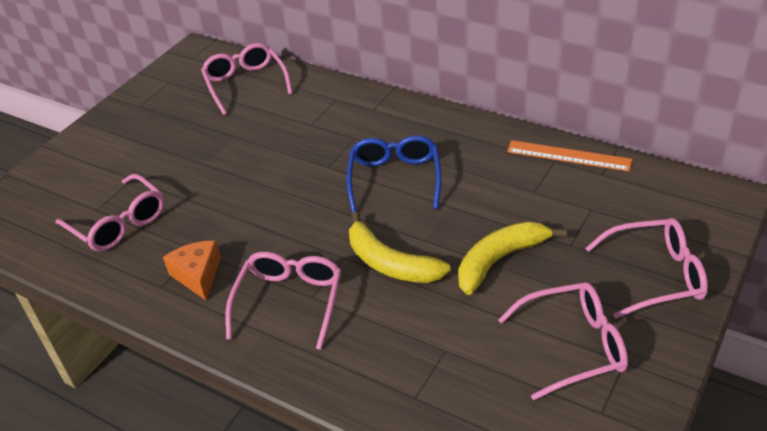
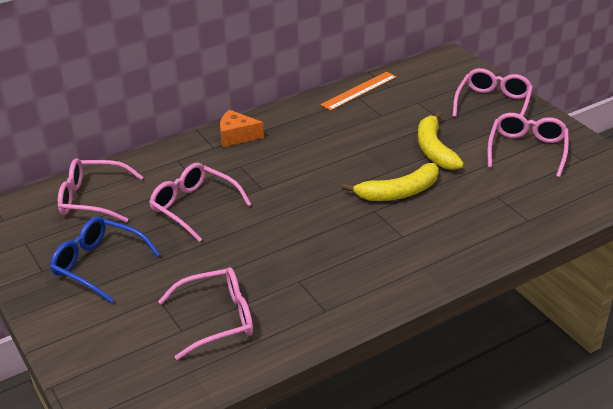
camera: 65 degrees left, 5 degrees down
orange cheese [163,241,221,300] -> orange cheese moved to [220,110,264,147]
pink glasses [225,252,341,350] -> pink glasses moved to [149,163,252,242]
blue glasses [346,135,441,213] -> blue glasses moved to [50,217,160,303]

